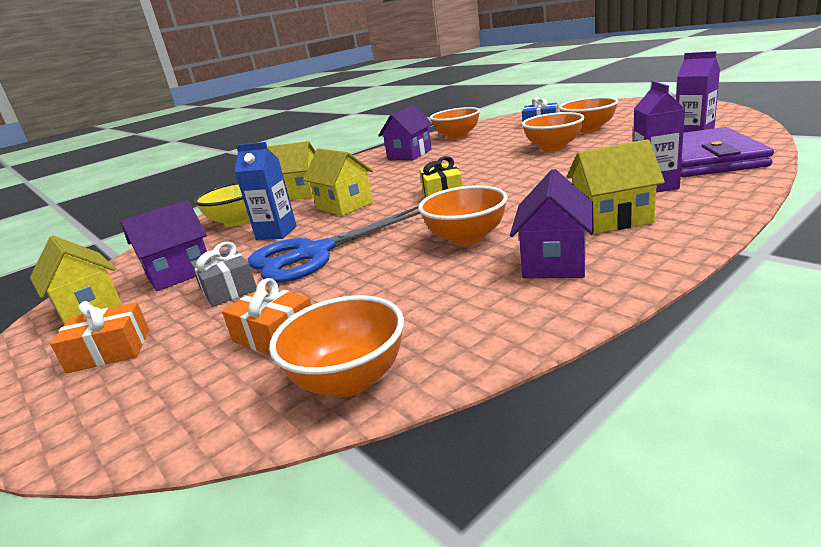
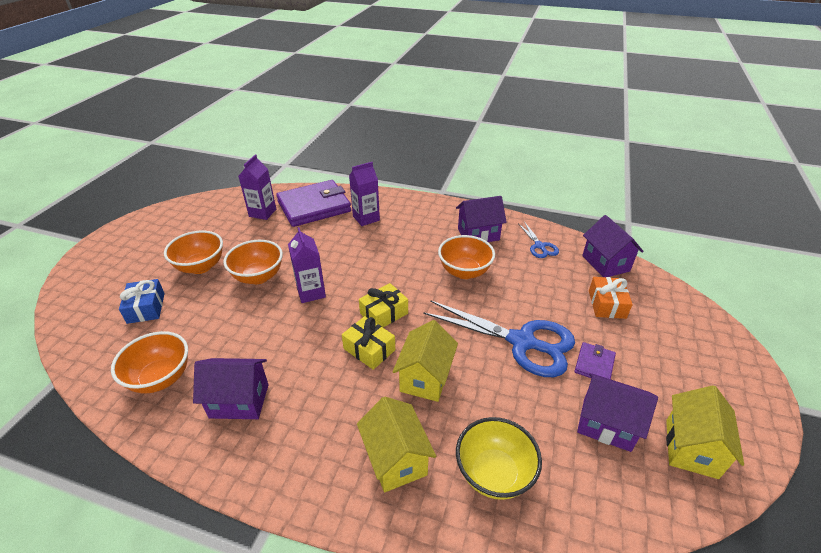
camera: 125 degrees left, 15 degrees up
orange gift [50,301,150,373] -> none
grey gift [190,241,257,307] -> purple wallet [575,342,616,379]
blue carton [234,142,297,240] -> none
orange bowl [269,295,404,397] -> purple house [582,215,644,277]
yellow house [567,139,665,234] -> none
none -> purple carton [288,227,326,303]
none -> yellow gift [342,316,395,370]
none -> blue scissors [518,222,559,258]

